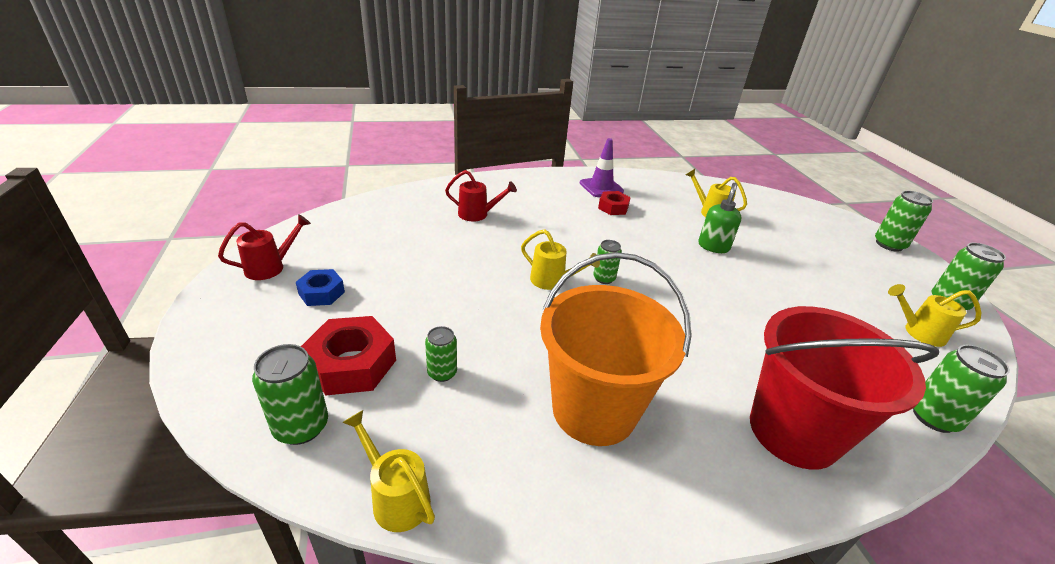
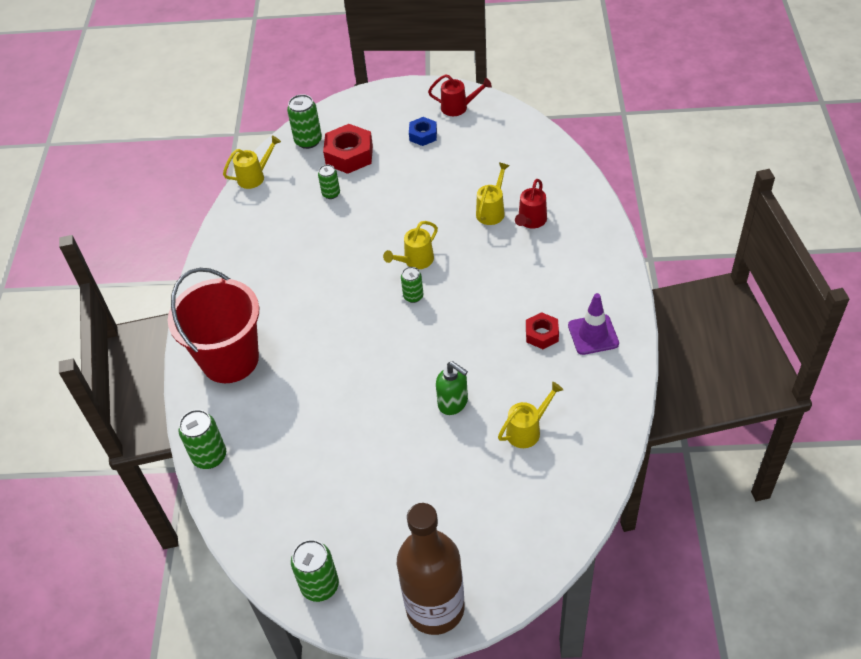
camera: 110 degrees right, 15 degrees up
red watering can [218,214,311,280] -> red watering can turned 60 degrees counterclockwise [428,74,492,116]
orange bucket [540,252,692,446] -> none
green can [875,191,933,252] -> brown bottle [397,503,465,635]
yellow watering can [888,284,981,347] -> yellow watering can moved to [476,162,510,225]

